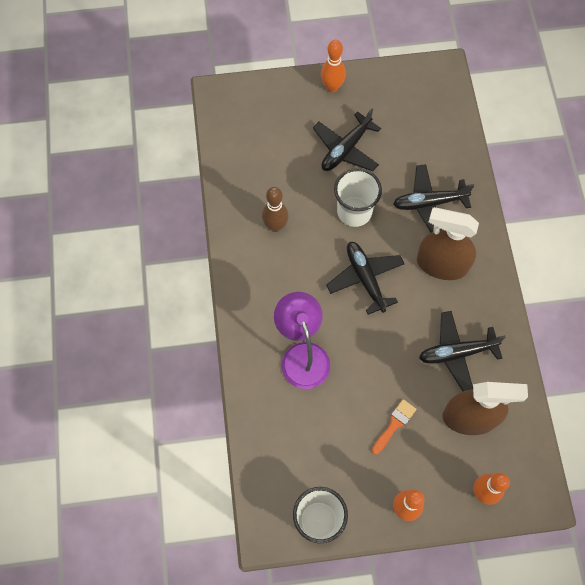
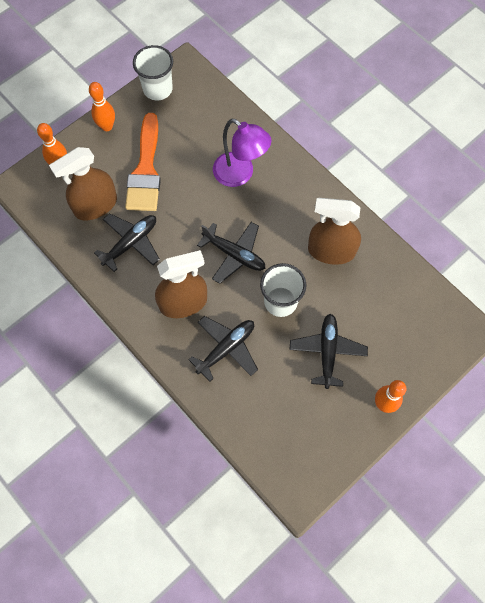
camera: 145 degrees right, 0 degrees up
brown bowling pin [262,187,289,232] -> brown spray bottle [308,198,361,265]
orange brush [372,399,416,455] -> orange brush [125,113,161,211], size x2.21

